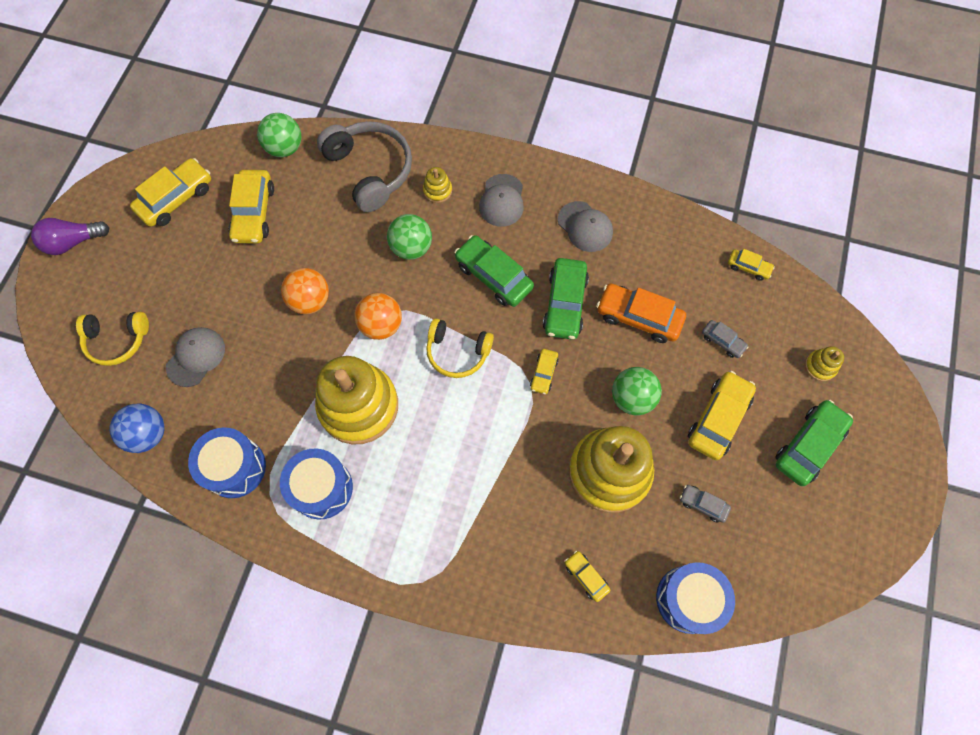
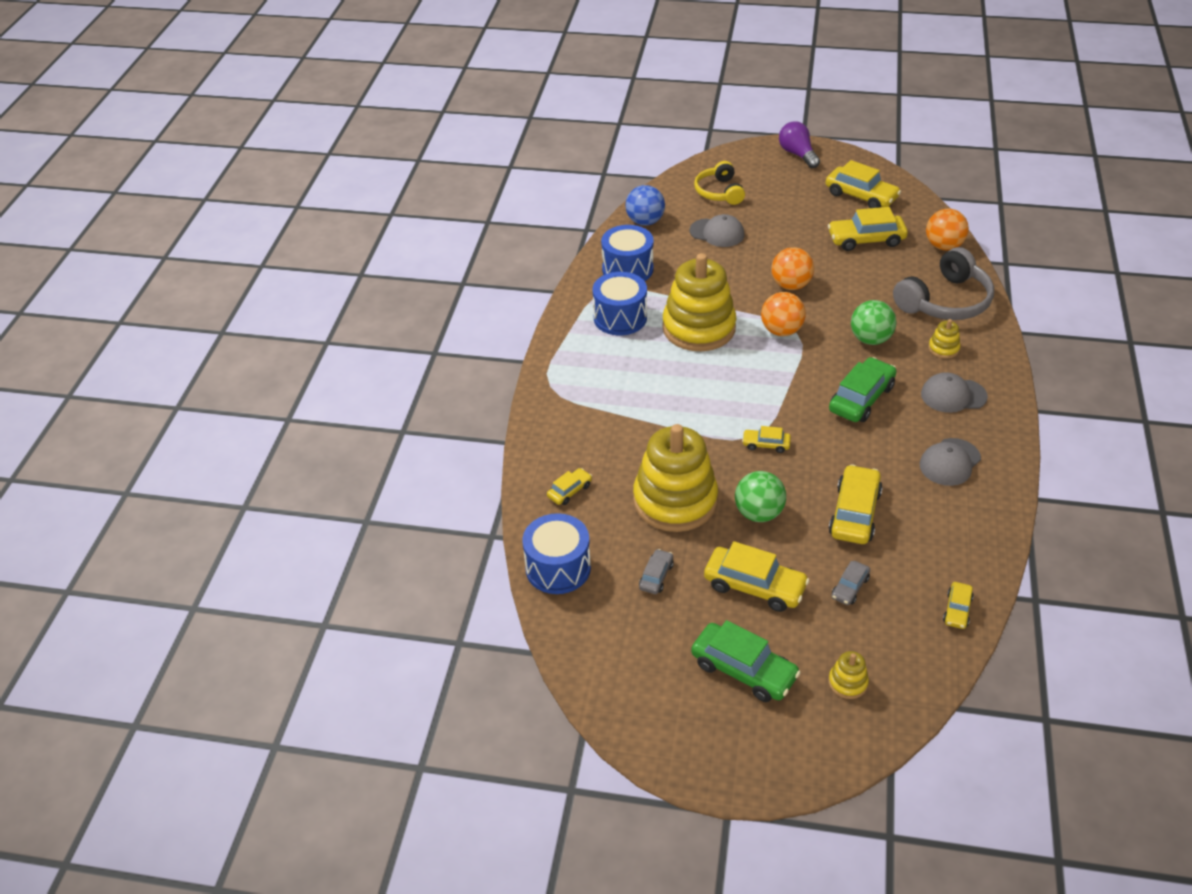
camera: 85 degrees right, 25 degrees down
green ball [257,113,301,157] -> orange ball [926,209,969,250]
yellow headphones [426,319,494,378] -> none
green car [543,258,589,340] -> none
orange car [596,283,686,343] -> yellow car [829,464,883,544]

